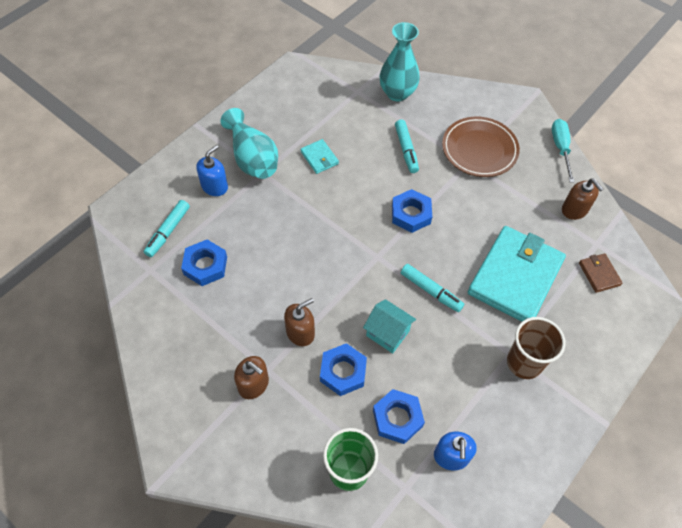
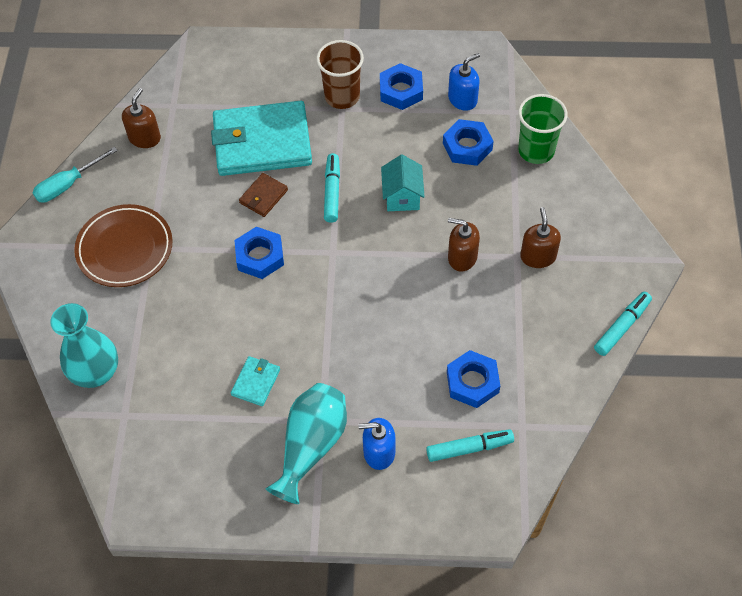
camera: 125 degrees left, 0 degrees up
blue nut [320,343,367,396] -> blue nut moved to [380,63,423,110]
turquoise marker [395,120,419,173] -> turquoise marker moved to [594,292,652,356]
brown wallet [579,253,623,293] -> brown wallet moved to [239,173,288,217]

